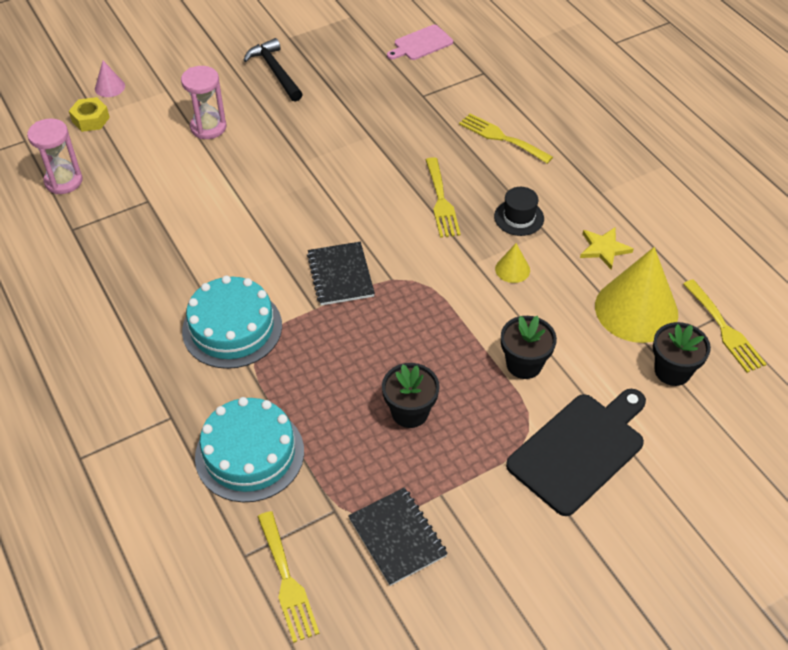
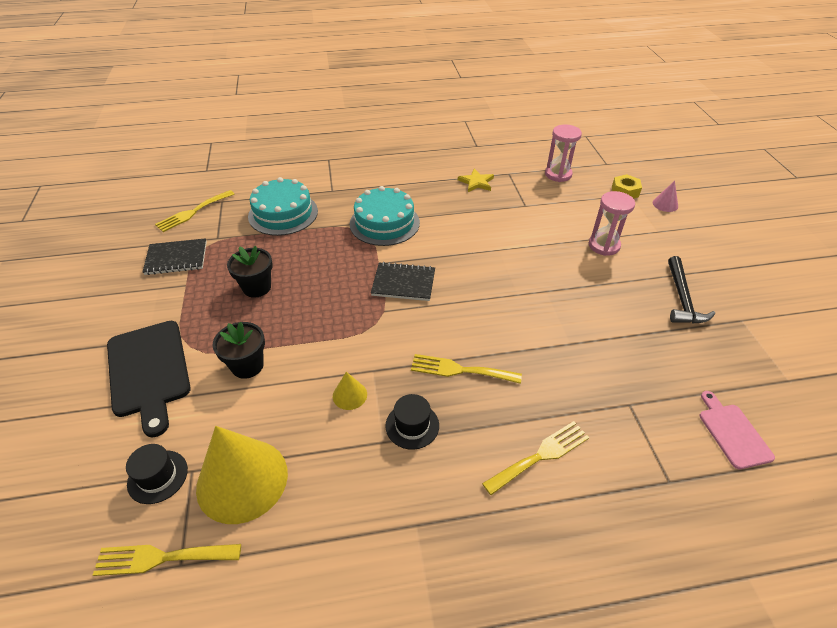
camera: 110 degrees right, 5 degrees down
black hammer [243,38,303,102] -> black hammer turned 105 degrees clockwise [668,256,715,324]
yellow fork [258,511,320,643] -> yellow fork turned 45 degrees counterclockwise [155,190,235,232]
yellow star [580,227,633,269] -> yellow star moved to [458,169,494,192]
black flower pot [653,322,711,386] -> black hat [126,444,188,504]

